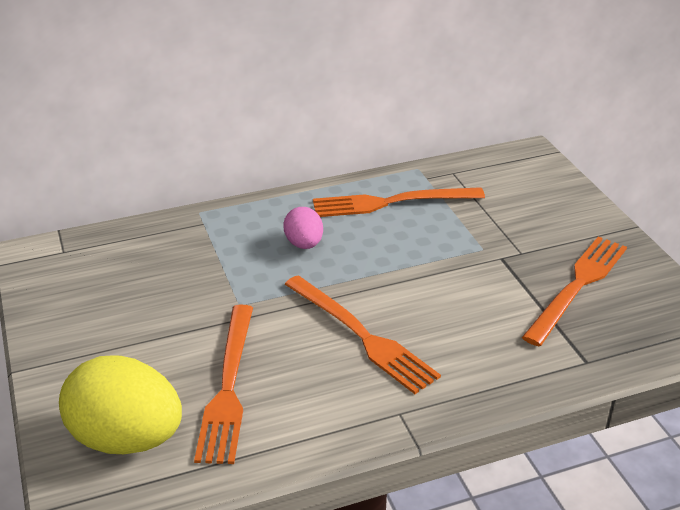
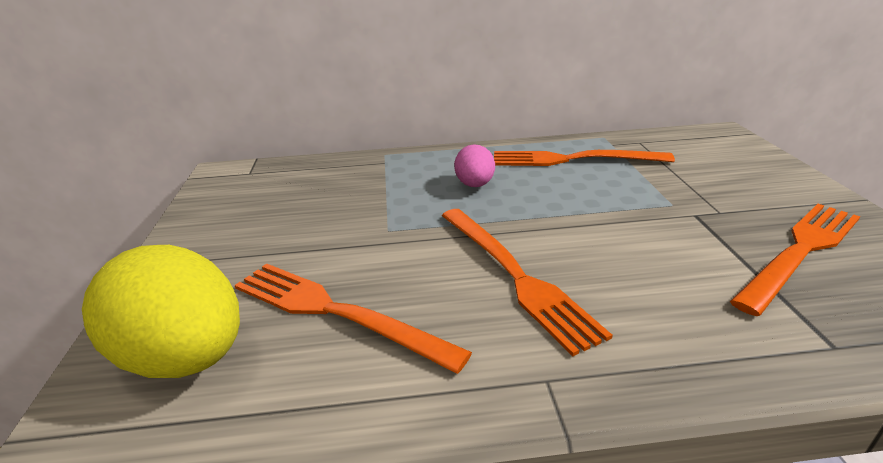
camera: 15 degrees right, 5 degrees down
orange fork [194,305,253,464] -> orange fork turned 105 degrees clockwise [235,264,472,374]

